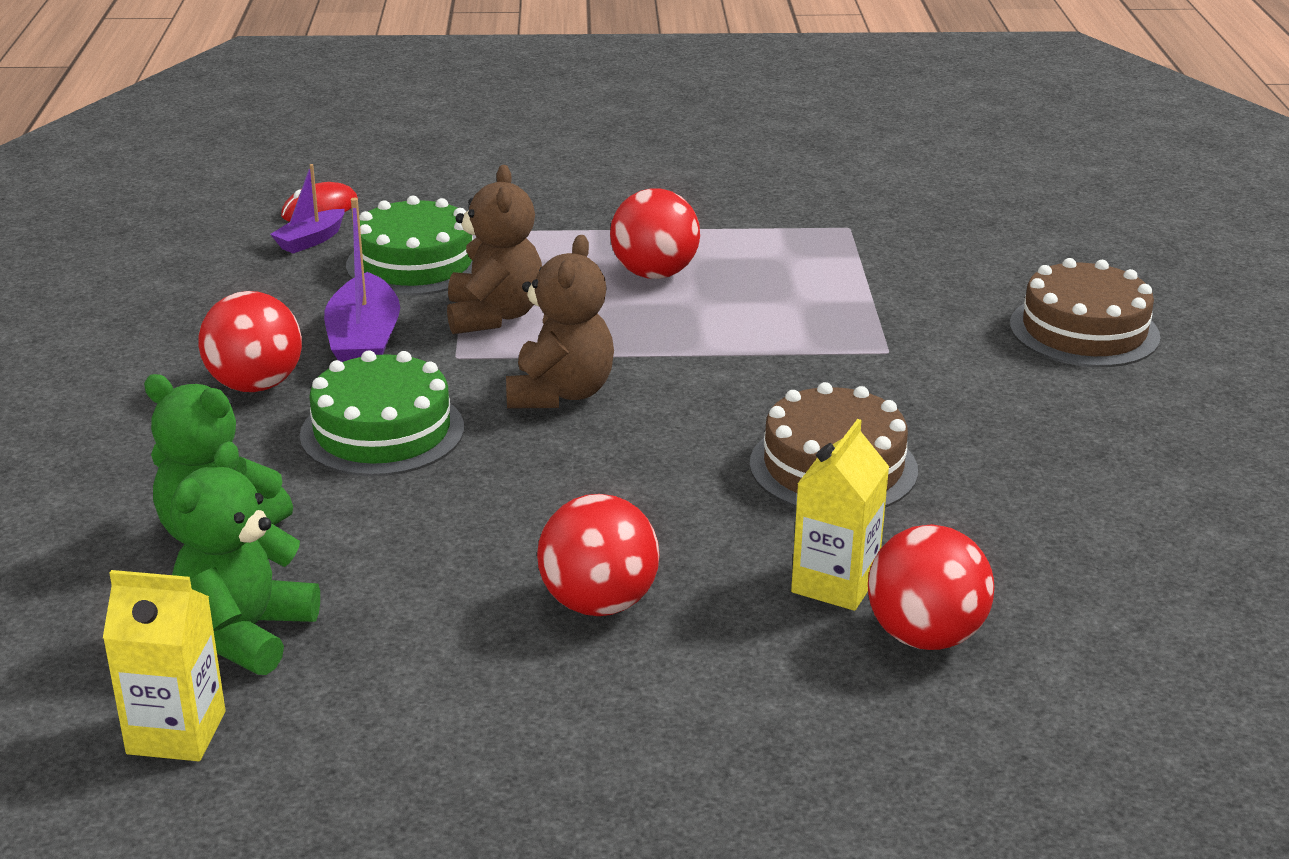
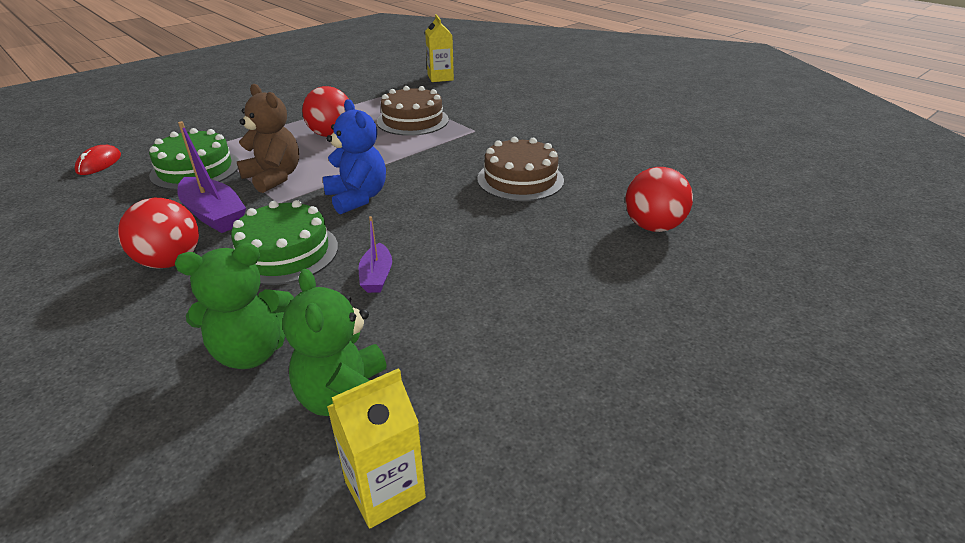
camera: 40 degrees left, 5 degrees up
purple boat [270,164,345,253] -> purple boat moved to [359,216,392,293]
brown teddy bear [506,235,614,409] -> blue teddy bear [323,99,386,215]
red ball [537,494,660,616] -> none
yellow carton [791,419,889,611] -> yellow carton moved to [425,14,454,82]
brown cake [1010,258,1160,367] -> brown cake moved to [377,86,449,136]

